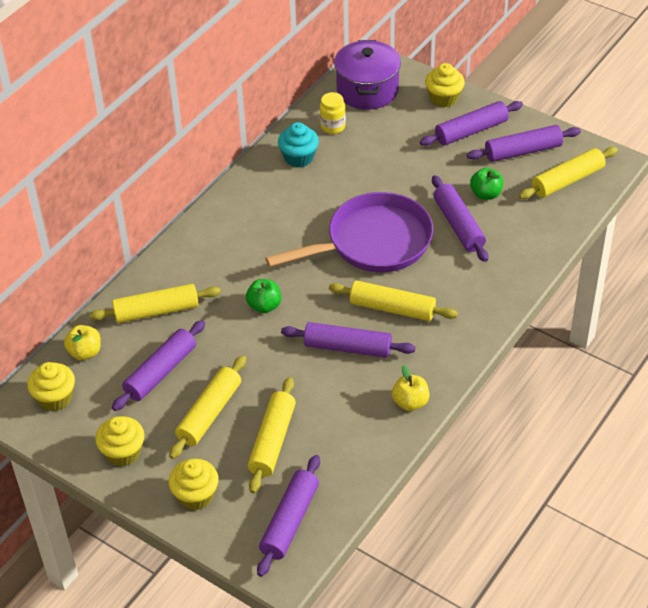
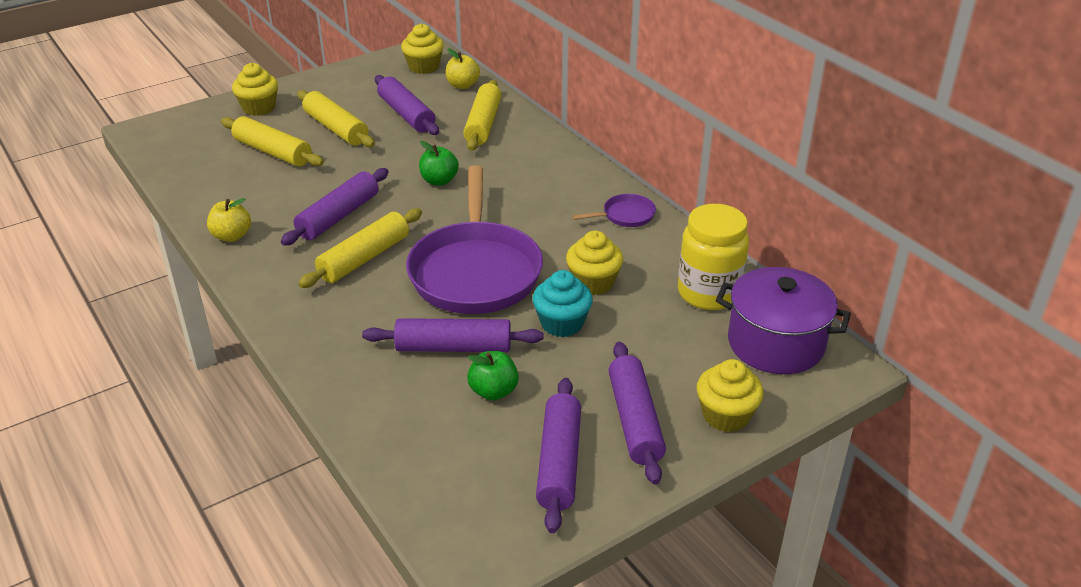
camera: 110 degrees right, 10 degrees down
yellow cupcake [95,416,145,467] -> yellow cupcake moved to [566,231,623,295]
purple rolling pin [257,455,320,577] -> none
turquoise cupcake [278,122,319,167] -> turquoise cupcake moved to [533,270,593,337]
yellow jar [320,92,346,134] -> yellow jar [678,204,749,310], size x1.75
yellow rolling pin [519,147,618,199] -> none
none -> purple pan [572,194,656,227]

